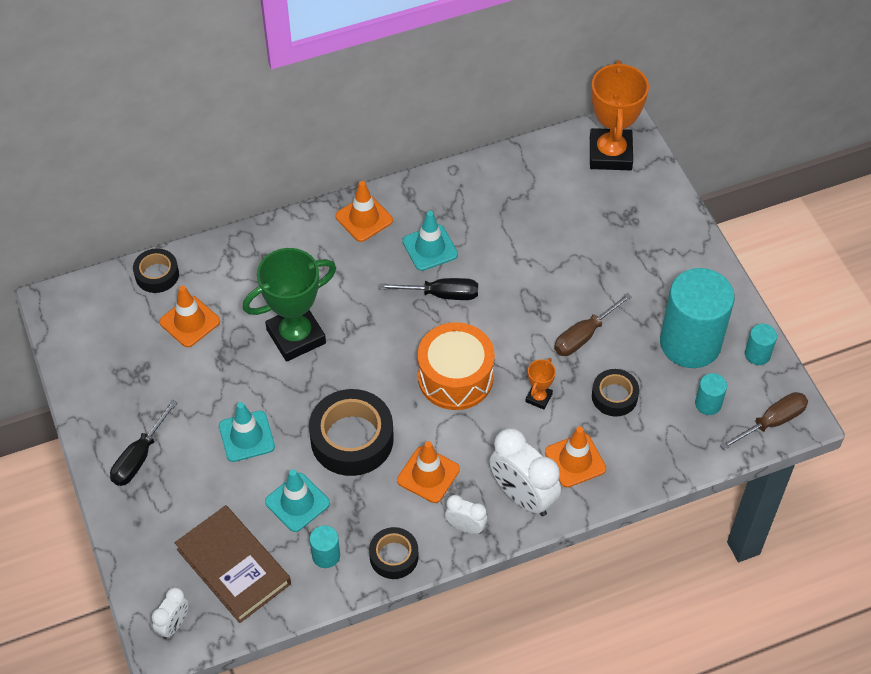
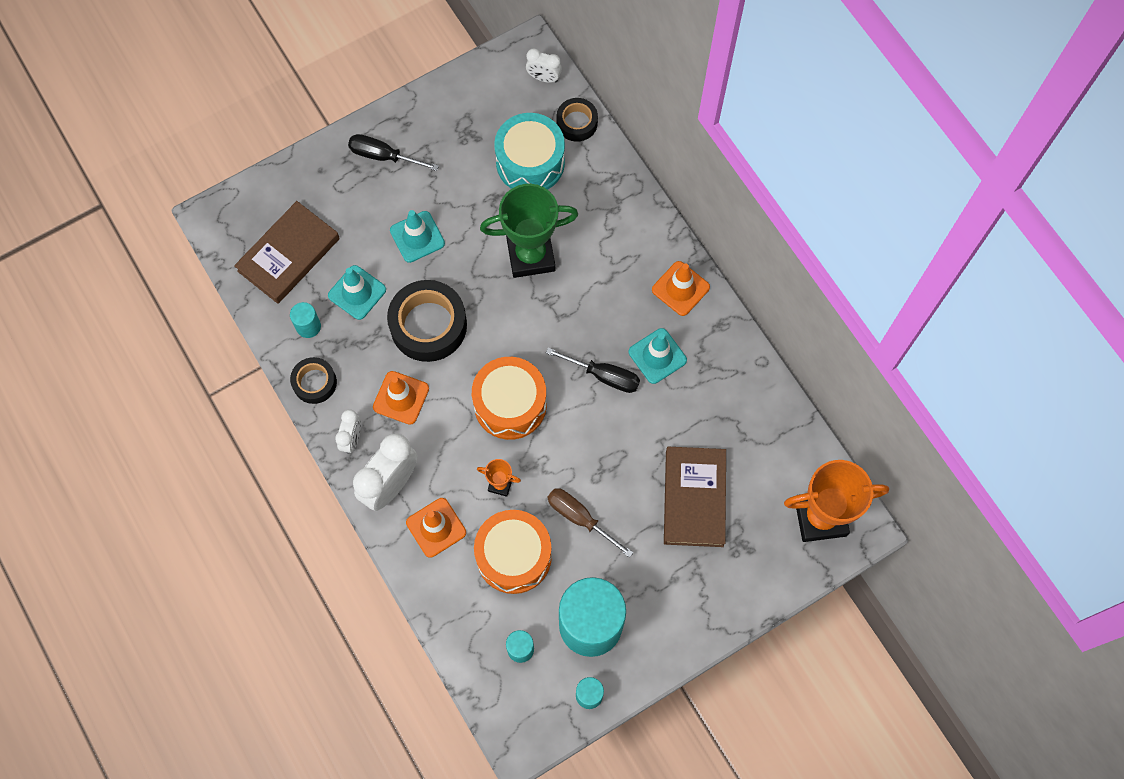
camera: 80 degrees right, 15 degrees up
white clock [152,587,189,639] -> white clock moved to [526,49,562,83]
orange traffic cone [159,286,220,347] -> turquoise drum [494,113,565,190]
green trophy [243,248,336,362] -> green trophy turned 60 degrees counterclockwise [480,184,578,278]
black screwdriver [379,278,478,300] -> black screwdriver turned 60 degrees counterclockwise [546,348,640,393]
black tape [592,369,639,417] -> orange drum [474,510,552,594]
brown screwdriver [720,392,808,450] -> none
none -> brown book [664,447,726,547]

